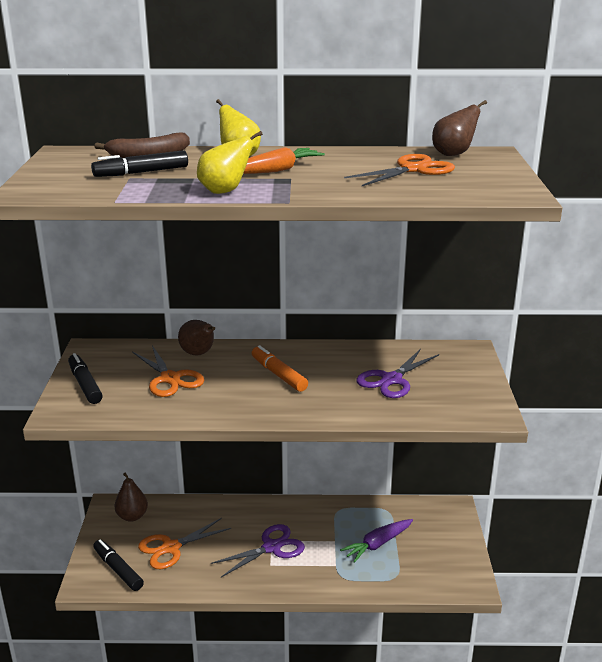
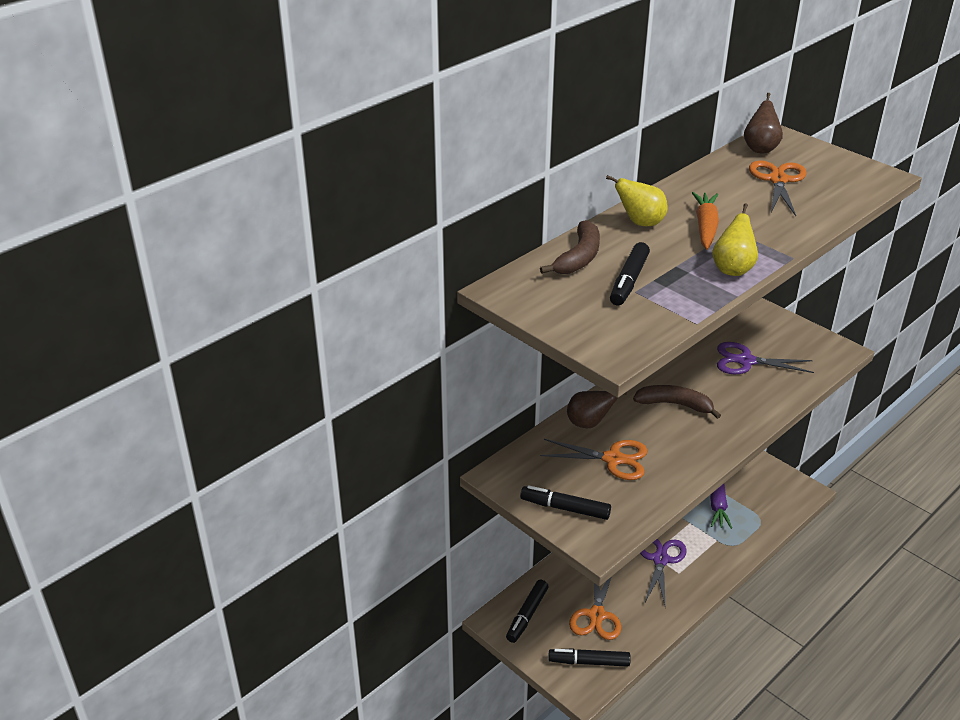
camera: 45 degrees left, 10 degrees up
brown pear [114,473,148,522] -> black marker [506,580,549,643]
orange marker [252,345,308,392] -> brown banana [633,385,721,419]
purple scissors [356,349,439,398] -> purple scissors turned 105 degrees clockwise [717,342,814,374]

